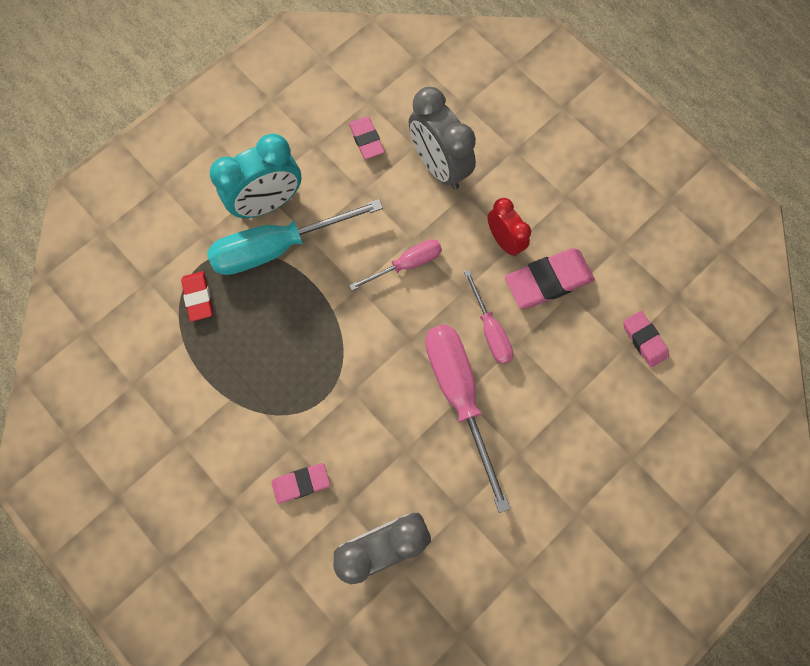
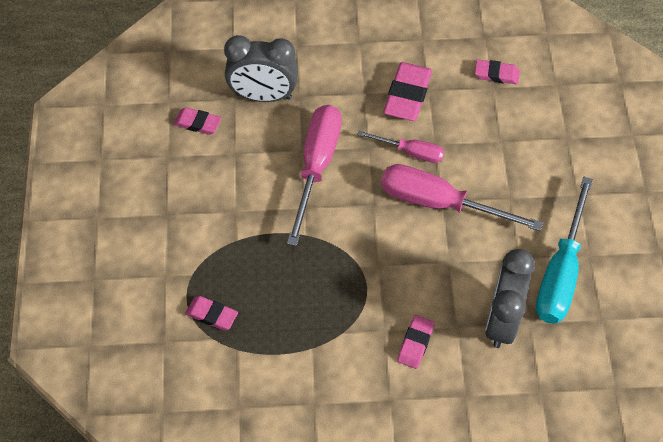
camera: 50 degrees left, 15 degrees down
red eraser [181,271,213,322] -> pink eraser [185,296,238,330]
turquoise screwdriver [207,199,383,275] -> turquoise screwdriver moved to [536,177,593,324]
turquoise clock [210,133,302,218] -> none
pink screwdriver [349,239,442,291] -> pink screwdriver [287,105,341,246], size x1.79
red clock [488,198,531,256] -> none

